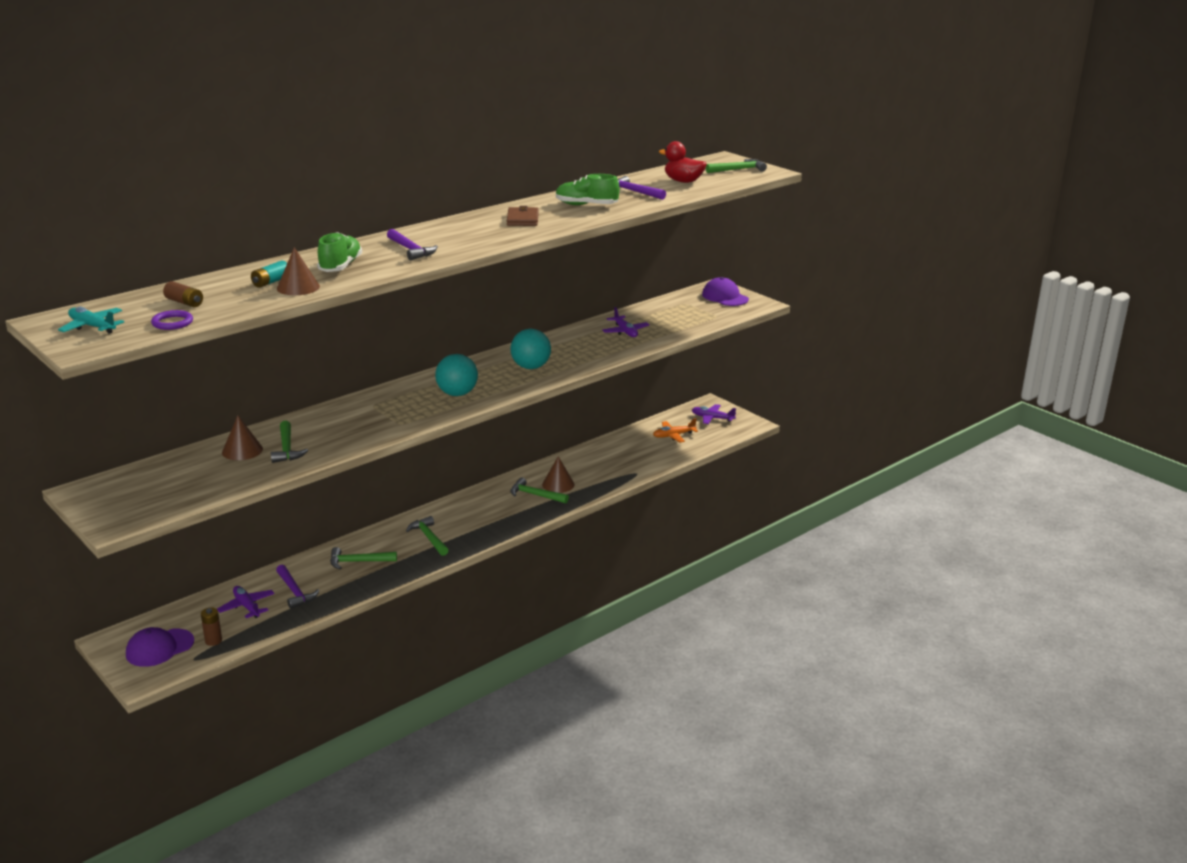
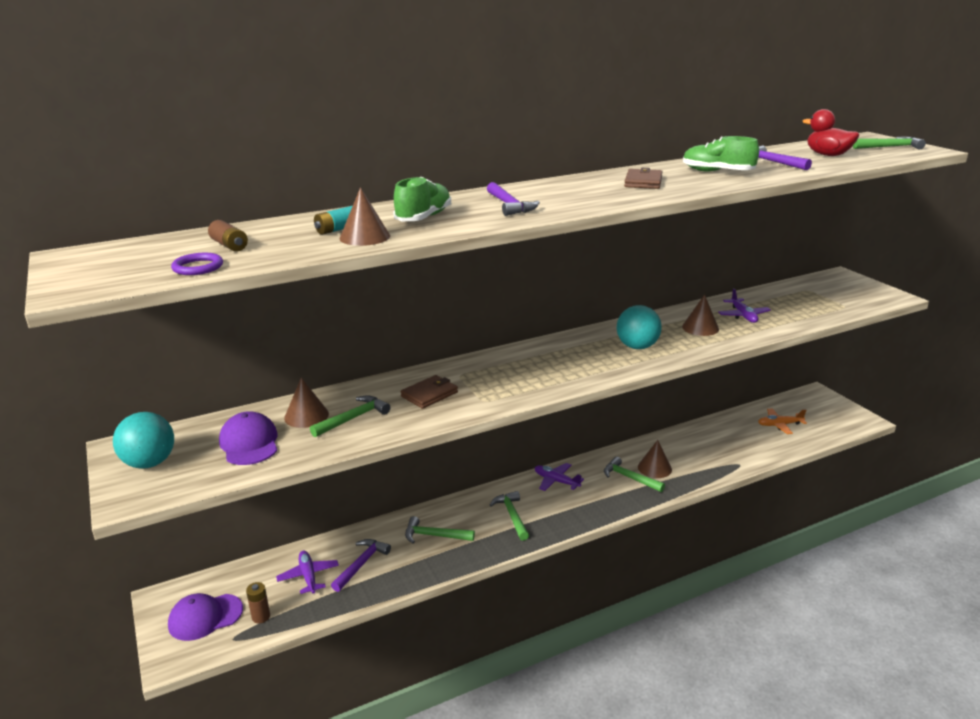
camera: 15 degrees right, 0 degrees up
turquoise plane [58,307,124,334] -> none
green hammer [271,421,308,463] -> green hammer turned 135 degrees counterclockwise [310,396,390,437]
purple hammer [276,565,319,609] -> purple hammer turned 135 degrees counterclockwise [331,539,391,592]
turquoise ball [435,354,478,396] -> turquoise ball moved to [113,412,174,469]
purple plane [692,404,736,424] -> purple plane moved to [535,463,584,491]
purple cap [702,277,749,306] -> purple cap moved to [219,411,277,465]
none -> brown wallet [401,375,458,409]
none -> brown cone [682,295,719,336]

